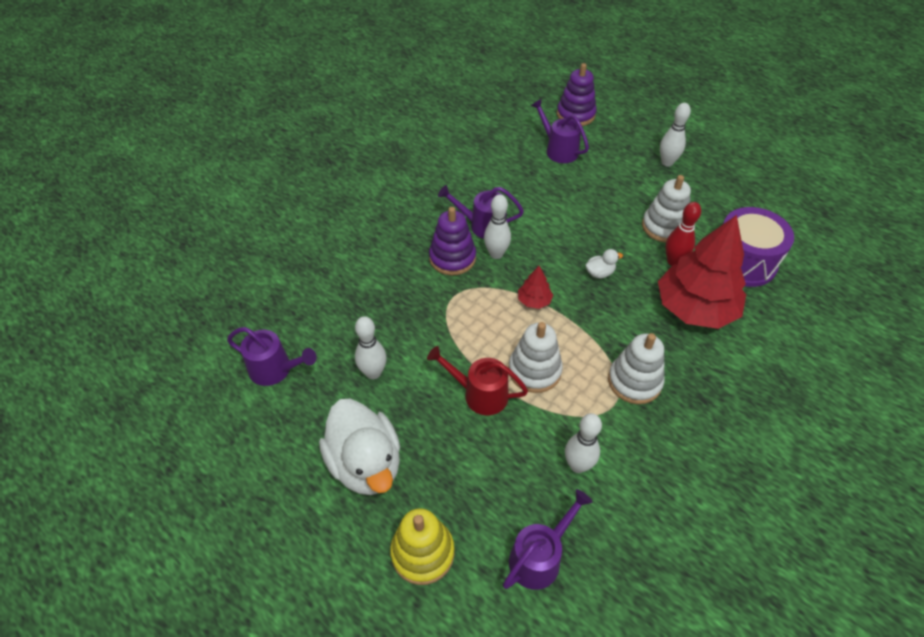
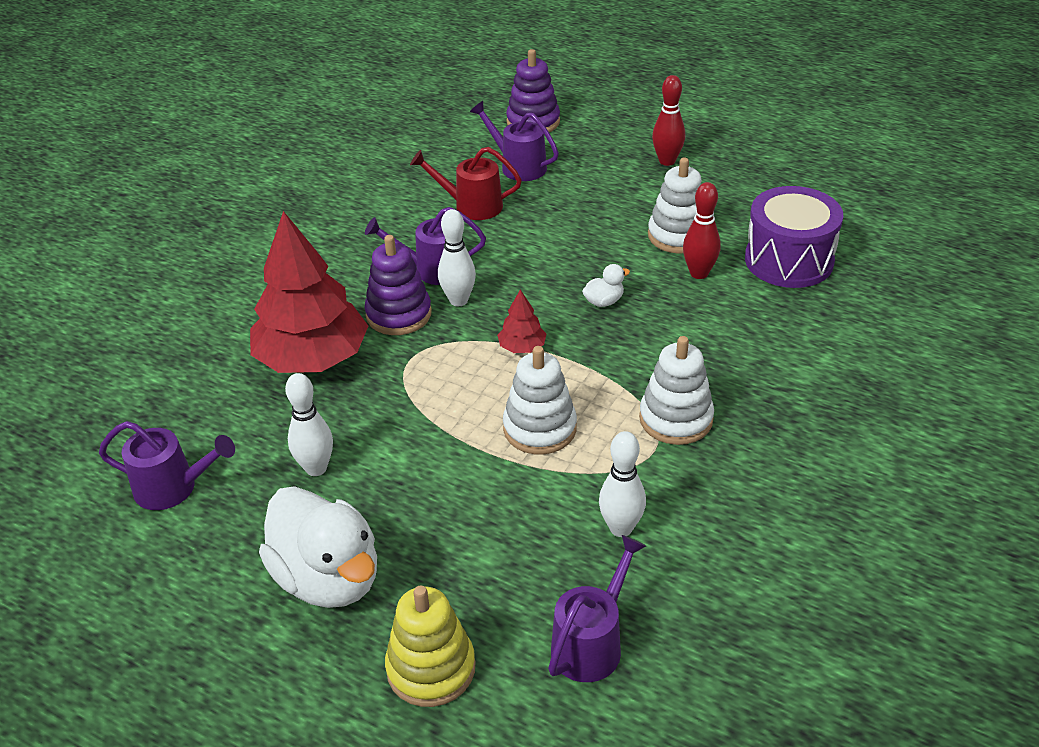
camera: 10 degrees left, 10 degrees down
red watering can [427,346,528,415] -> red watering can moved to [410,147,522,220]
red tree [658,215,746,329] -> red tree moved to [250,211,368,373]
white bowling pin [660,103,691,167] -> red bowling pin [652,75,685,166]

